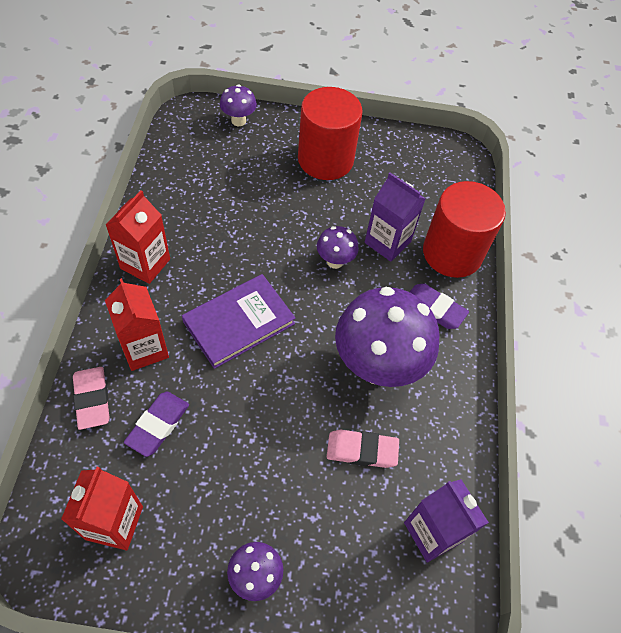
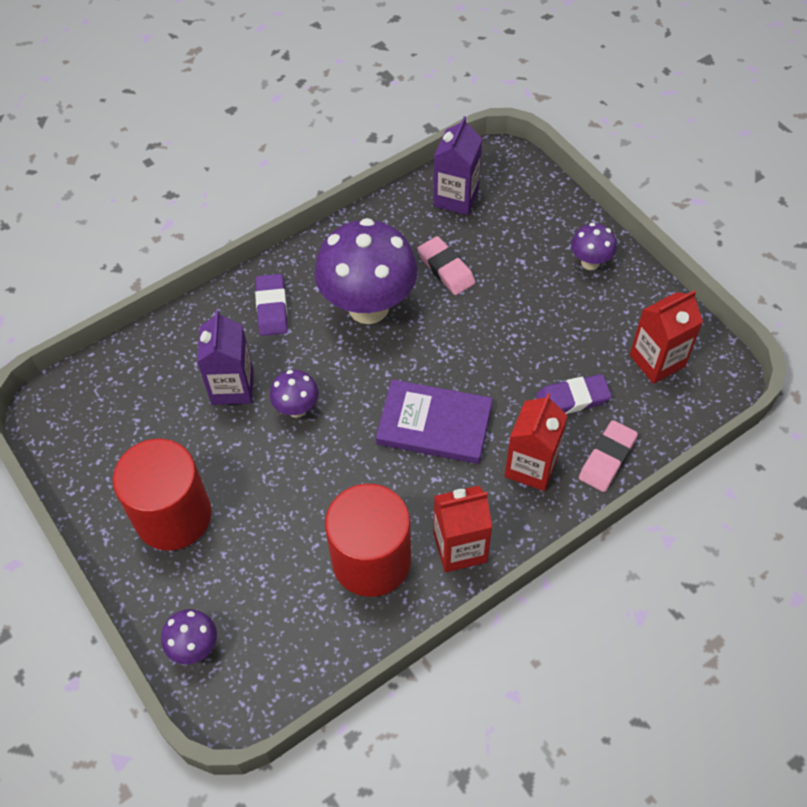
camera: 125 degrees left, 0 degrees up
red cylinder [423,181,506,278] -> red cylinder moved to [325,484,411,597]

